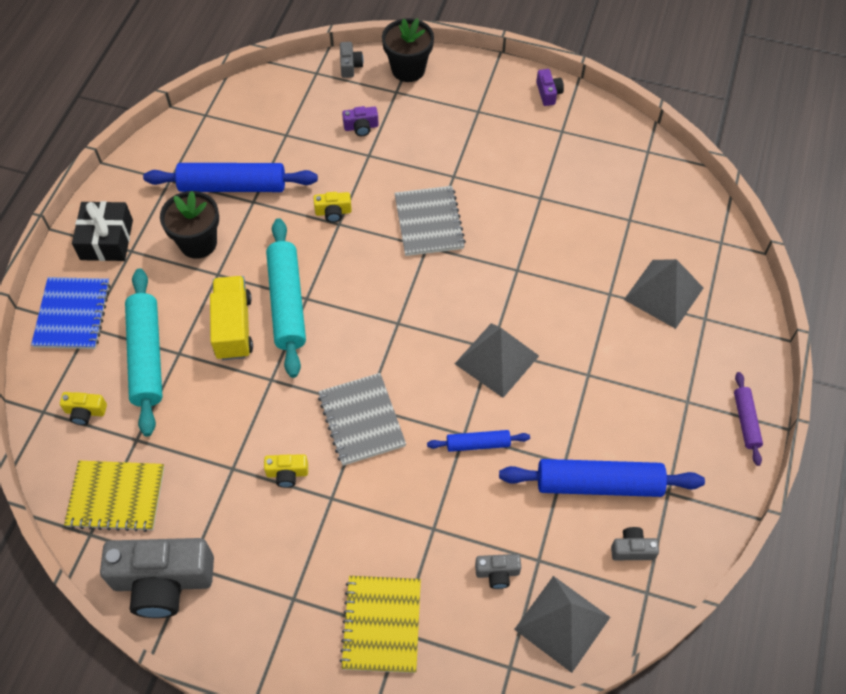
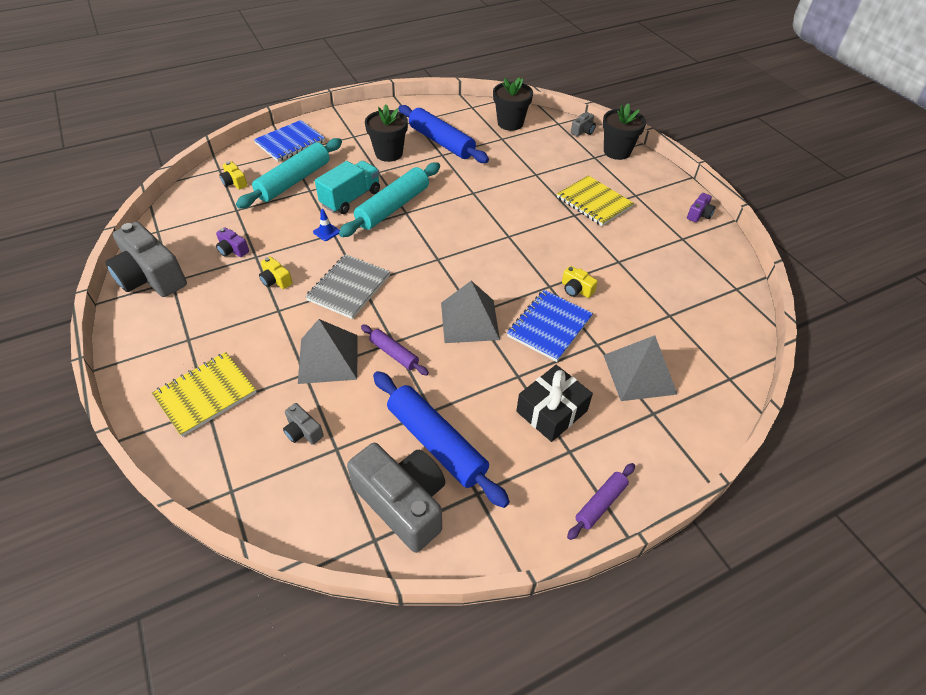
camera: 45 degrees right, 10 degrees down
yellow notebook [64,461,165,532] -> yellow notebook moved to [557,175,634,226]
black gift [72,201,133,261] -> black gift moved to [516,365,593,442]
yellow truck [210,276,253,360] -> turquoise truck [315,161,380,214]
yellow camera [313,192,352,223] -> yellow camera moved to [562,266,598,298]
purple camera [342,106,379,136] -> purple camera moved to [216,227,249,257]
grey notebook [394,186,466,256] -> none
blue rolling pin [427,430,530,452] -> purple rolling pin [361,325,429,376]
grey pyramid [514,576,610,673] -> grey pyramid moved to [298,319,357,384]
grey camera [611,527,659,560] -> grey camera [347,443,445,553], size x2.27
none -> blue traffic cone [313,209,340,241]
none -> black flower pot [493,78,533,131]
none -> blue notebook [507,290,593,362]

